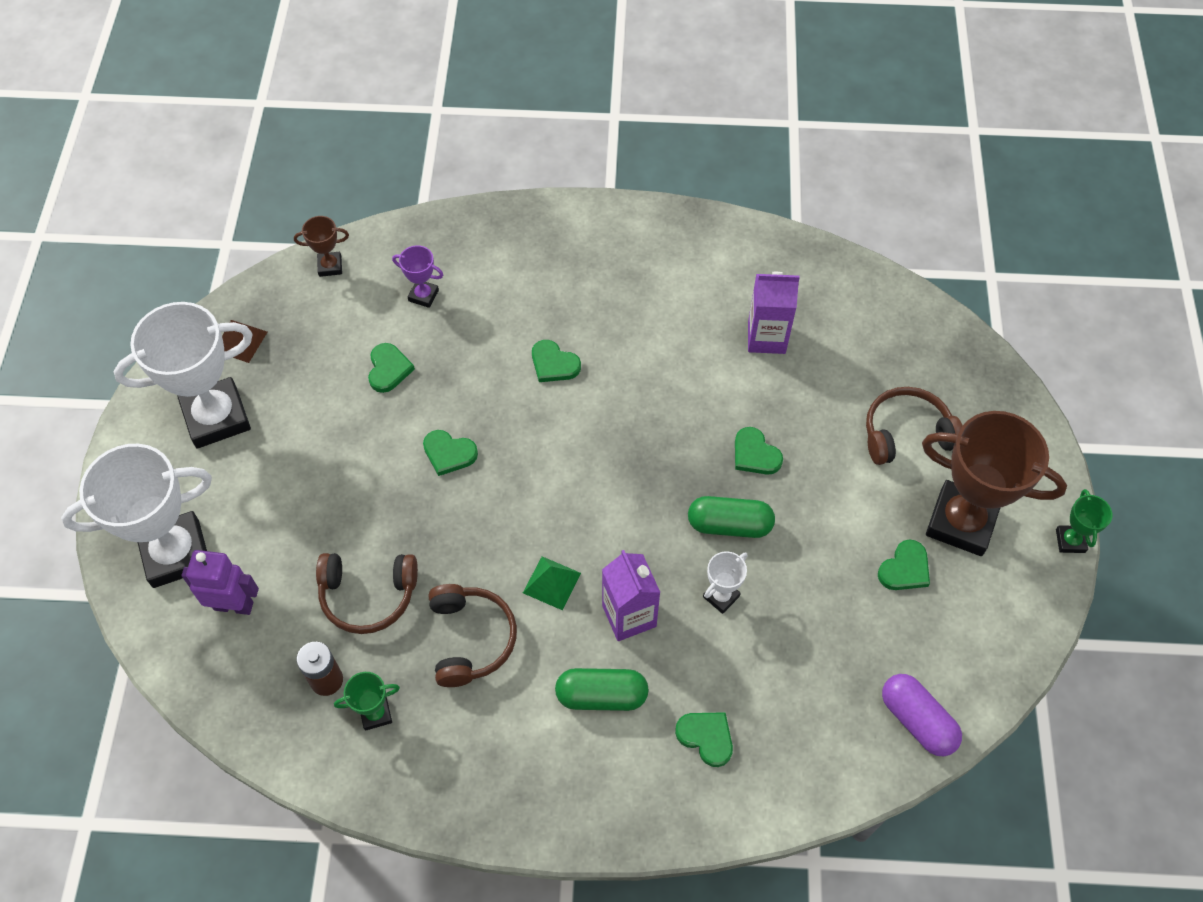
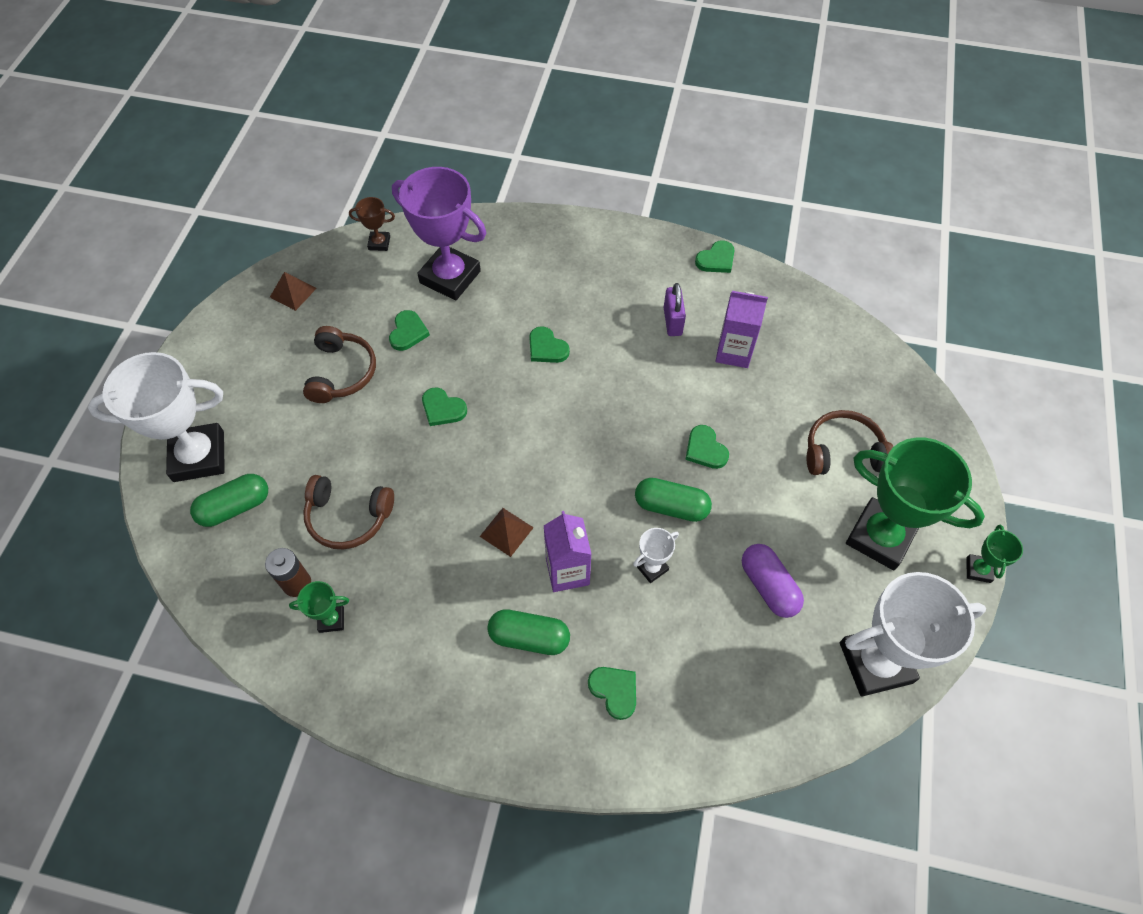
camera: 10 degrees right, 0 degrees up
white trophy [113,302,253,449] -> white trophy moved to [840,572,986,696]
purple robot [181,550,259,615] -> green capsule [190,474,268,527]
purple trophy [392,245,443,308] -> purple trophy [392,167,486,300], size x2.26
brown headphones [429,584,517,687] -> brown headphones moved to [303,326,376,403]
green pyramid [523,556,581,610] -> brown pyramid [479,508,534,557]
green heart [878,539,930,590] -> green heart moved to [695,240,735,273]
purple capsule [882,674,962,756] -> purple capsule moved to [742,544,804,618]
brown trophy [922,411,1067,556] -> green trophy [846,437,985,570]
none -> purple padlock [664,283,686,336]

